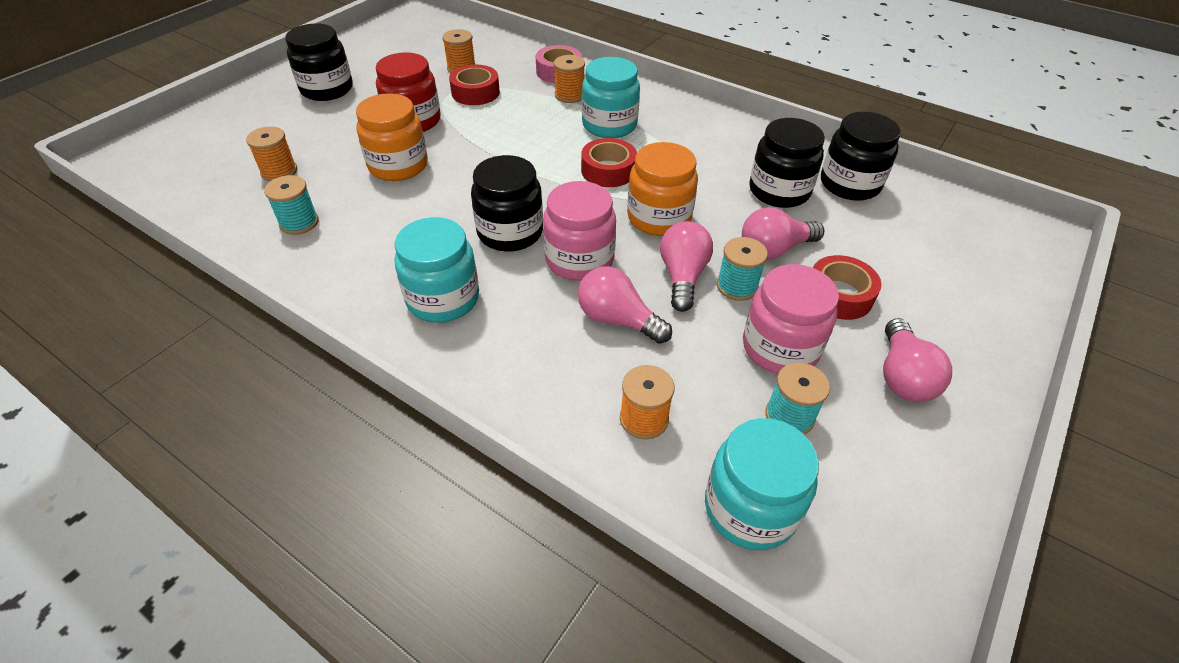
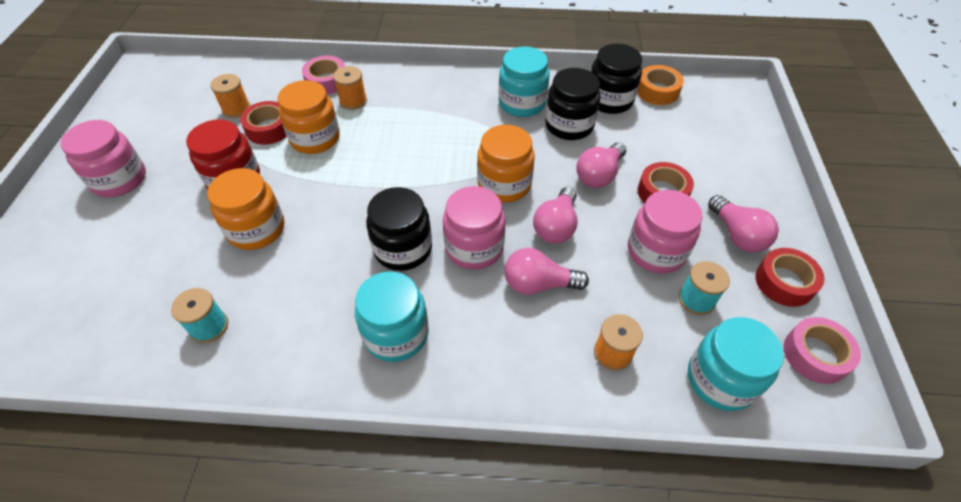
camera: 30 degrees left, 5 degrees up
orange spool [246,126,297,181] -> none
black jar [285,24,353,101] -> pink jar [60,120,146,197]
red tape [581,138,637,187] -> red tape moved to [755,248,825,307]
turquoise jar [582,57,640,138] -> turquoise jar moved to [499,47,550,117]
pink light bulb [660,221,713,312] -> pink light bulb turned 135 degrees counterclockwise [533,187,577,243]
turquoise spool [717,237,768,301] -> none
none -> orange jar [278,80,340,154]
none -> orange tape [637,65,684,105]
none -> pink tape [784,317,861,384]

